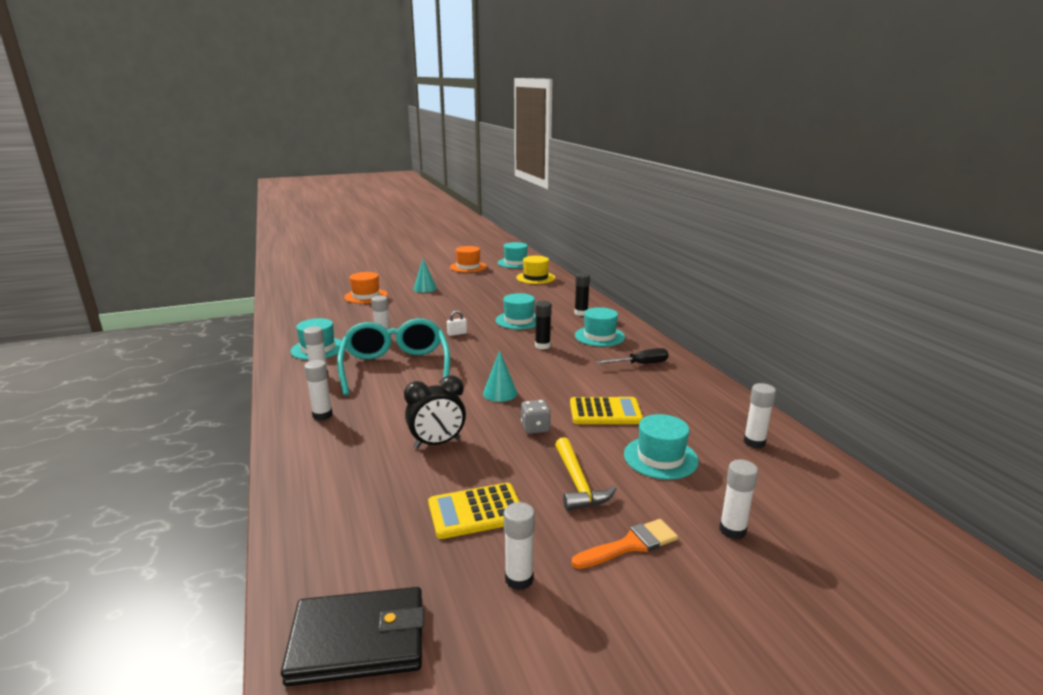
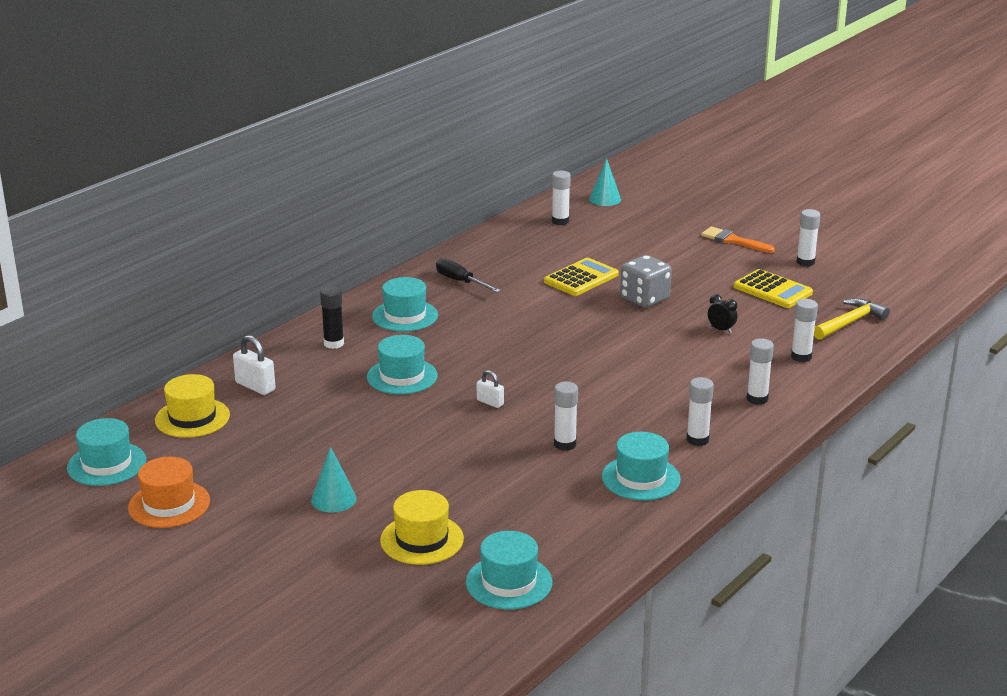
camera: 120 degrees left, 5 degrees up
black wallet [281,587,424,686] -> none
turquoise glasses [337,318,450,396] -> none
orange hat [344,272,388,303] -> yellow hat [380,490,464,565]
black clock [404,375,466,448] -> black clock [708,294,737,333], size x0.54
turquoise cone [483,350,517,402] -> turquoise cone moved to [589,158,621,206]
grey dice [521,400,551,434] -> grey dice [620,255,672,308], size x1.57
black glue stick [535,301,552,349] -> none
yellow hammer [555,437,617,511] -> yellow hammer moved to [814,298,890,340]
yellow calculator [570,397,643,424] -> yellow calculator turned 75 degrees clockwise [544,258,619,296]
turquoise hat [624,414,699,480] -> turquoise hat moved to [466,531,552,609]
white glue stick [719,460,758,539] -> white glue stick moved to [791,299,818,362]
none -> white padlock [233,335,275,395]

